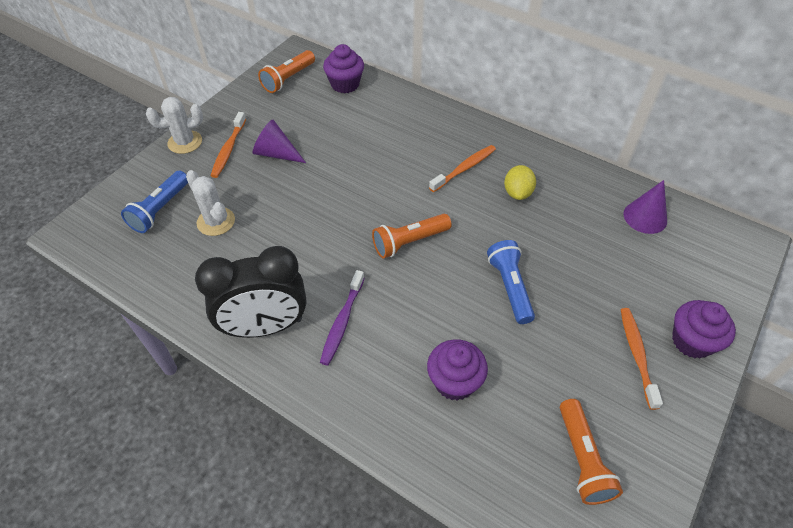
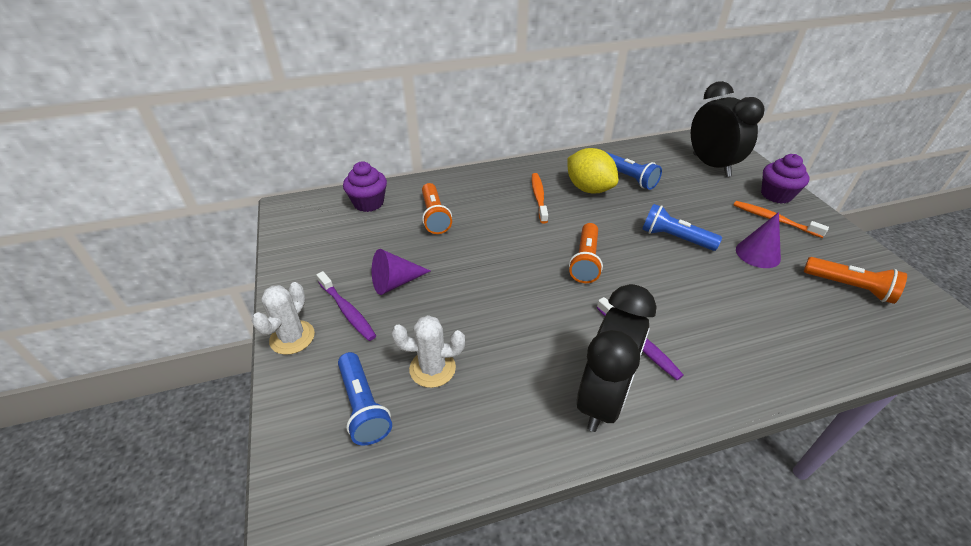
camera: 50 degrees left, 10 degrees down
orange toothbrush [211,112,246,178] -> purple toothbrush [316,271,376,341]
orange flashlight [258,50,315,93] -> orange flashlight moved to [422,183,452,234]
purple cupcake [427,339,488,400] -> none
yellow lemon [504,165,536,200] -> yellow lemon [567,148,618,193], size x1.59
purple cone [624,180,667,234] -> purple cone moved to [736,212,781,268]
none -> blue flashlight [606,152,662,190]
none -> black clock [691,81,764,177]

